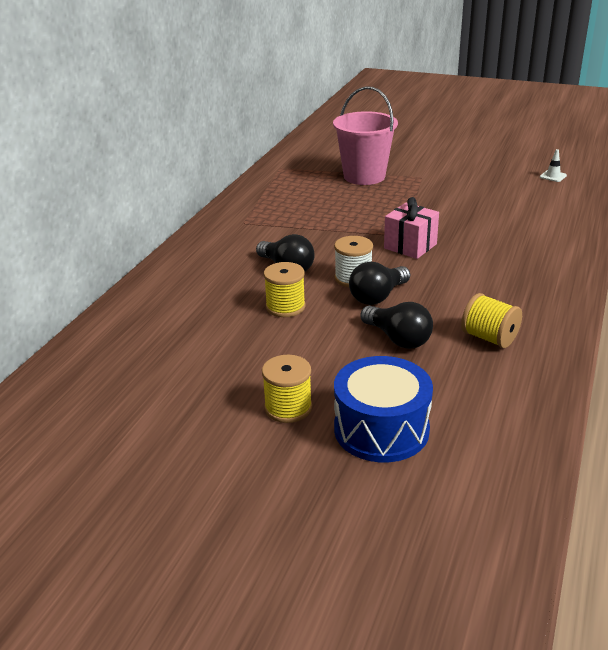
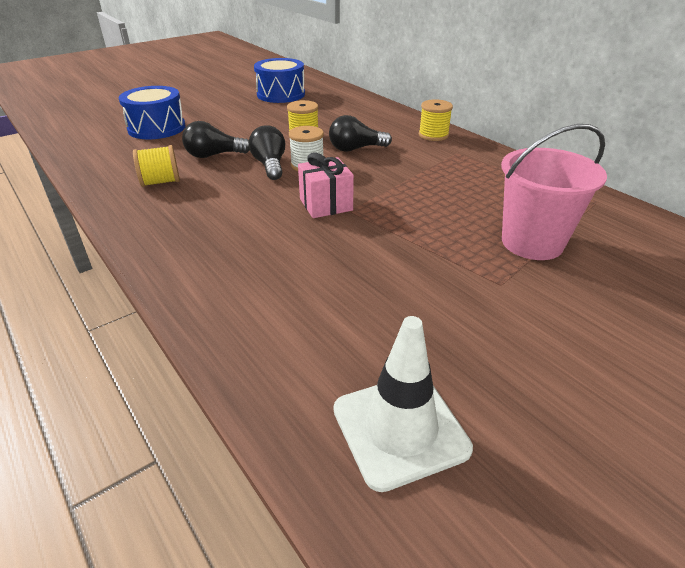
camera: 120 degrees right, 5 degrees up
yellow spool [262,355,312,423] -> yellow spool moved to [419,99,453,141]
white traffic cone [540,149,567,182] -> white traffic cone [334,316,473,492], size x2.40
none -> blue drum [254,58,305,103]

